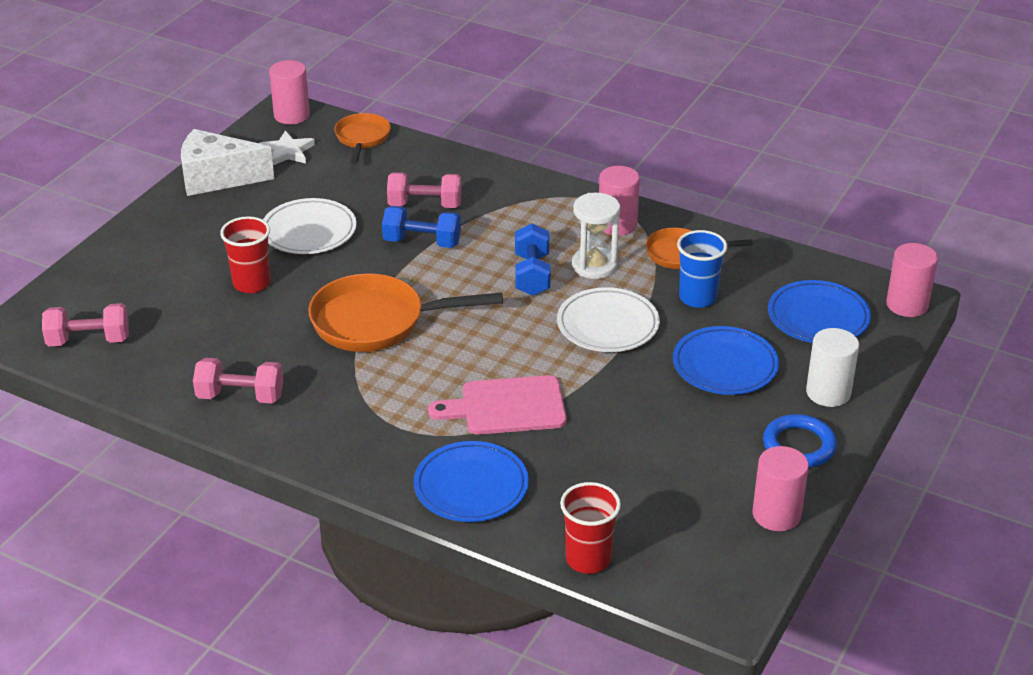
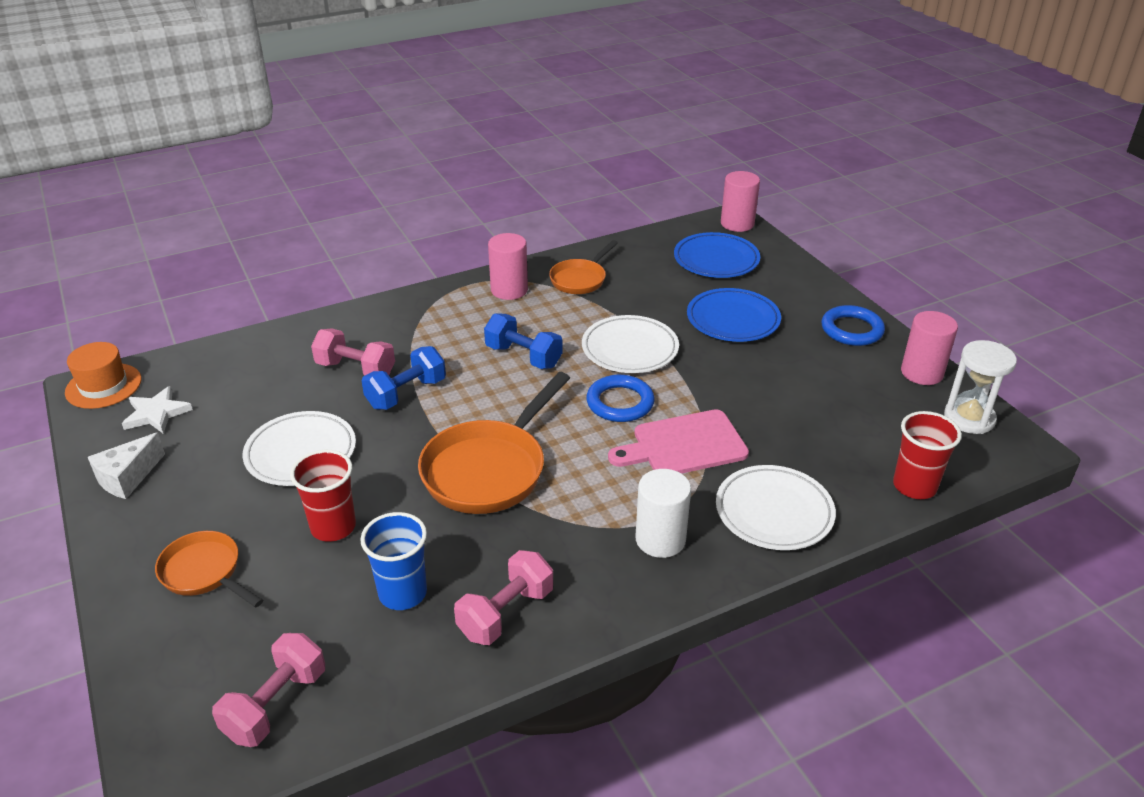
camera: 55 degrees left, 0 degrees up
white cheese [181,129,274,196] -> white cheese [88,432,165,499], size x0.62
pink cylinder [269,60,310,124] -> orange hat [65,342,141,409]
orange pan [334,113,391,164] -> orange pan moved to [155,531,263,607]
pink dumbbell [387,172,461,208] -> pink dumbbell turned 75 degrees clockwise [311,328,395,376]
blue plate [414,441,529,522] -> white plate [716,465,836,550]
pink cutting board [428,375,567,435] -> pink cutting board turned 45 degrees clockwise [608,409,749,474]
white hourglass [572,193,620,279] -> white hourglass moved to [944,340,1017,434]
blue cup [677,230,727,308] -> blue cup moved to [360,512,427,610]
white cylinder [806,328,859,407] -> white cylinder moved to [636,469,691,558]
none -> blue ring [586,375,655,422]

